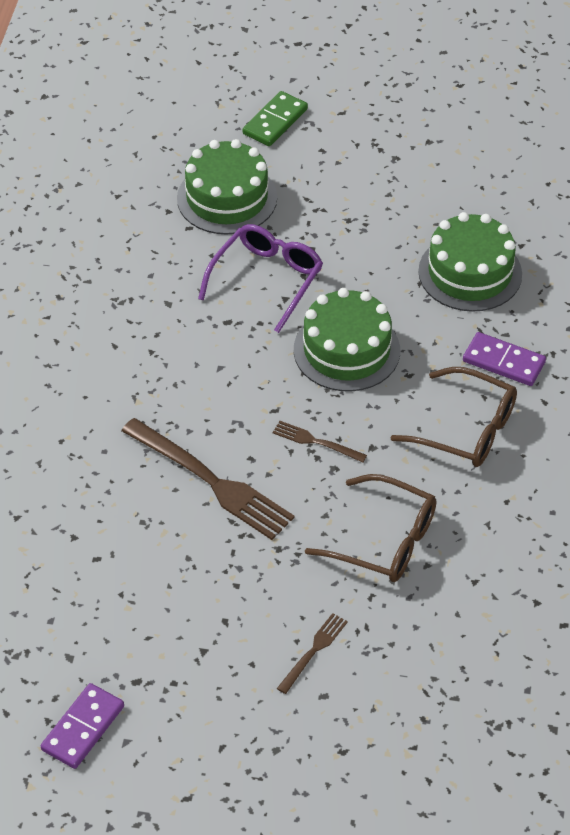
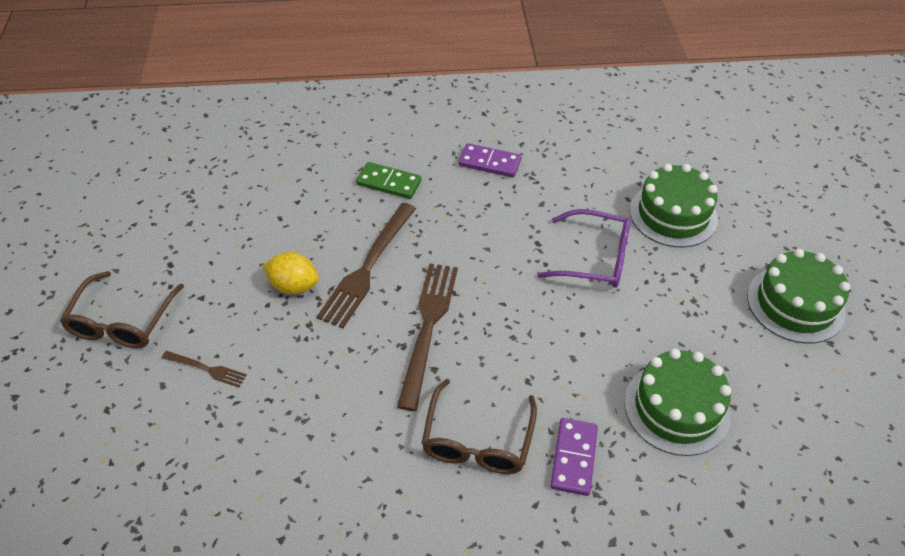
camera: 75 degrees right, 0 degrees up
purple domino [41,683,124,769] -> purple domino moved to [458,143,521,178]
green domino [243,91,308,146] -> green domino moved to [356,162,422,199]
brown fork [273,421,367,462] -> brown fork [397,263,458,411], size x2.06
green cake [294,288,400,392] -> green cake moved to [747,249,850,343]
brown glasses [305,474,436,582] -> brown glasses moved to [60,271,184,348]
none -> yellow lemon [263,252,319,294]

